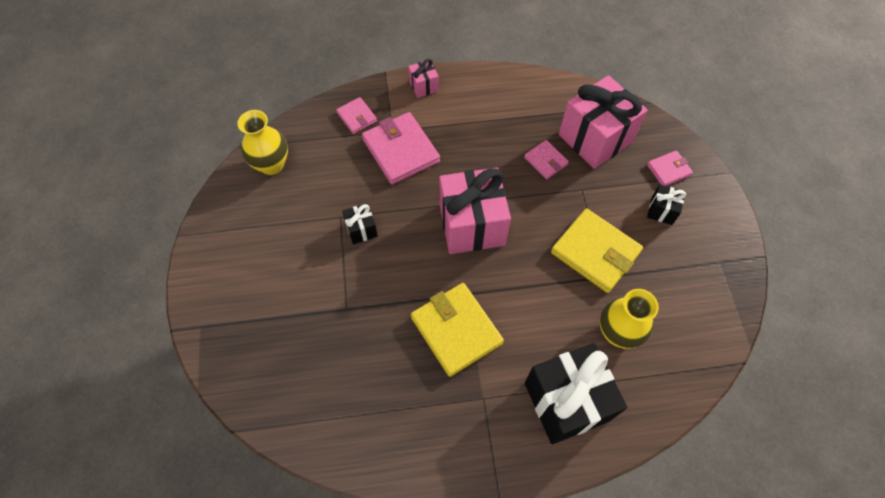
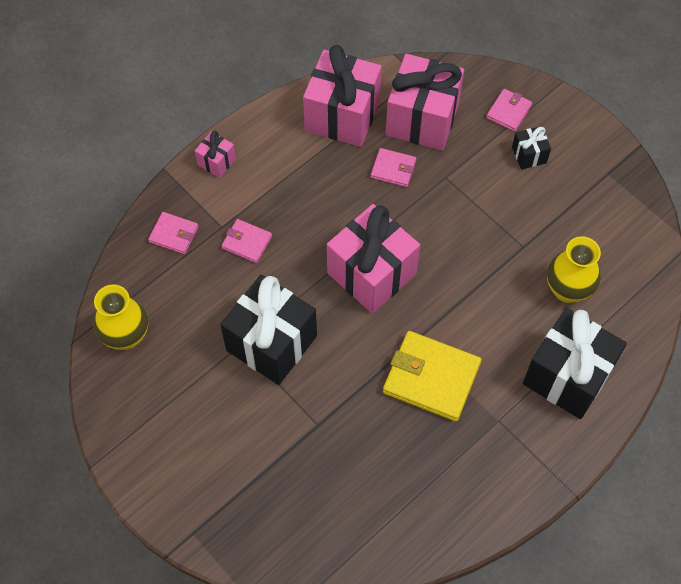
camera: 35 degrees left, 0 degrees up
black gift [342,203,378,244] -> black gift [220,274,317,385], size x2.20
pink wallet [362,112,440,185] -> pink wallet [221,219,272,263], size x0.53
yellow wallet [551,209,643,293] -> none
none -> pink gift [303,45,382,147]

